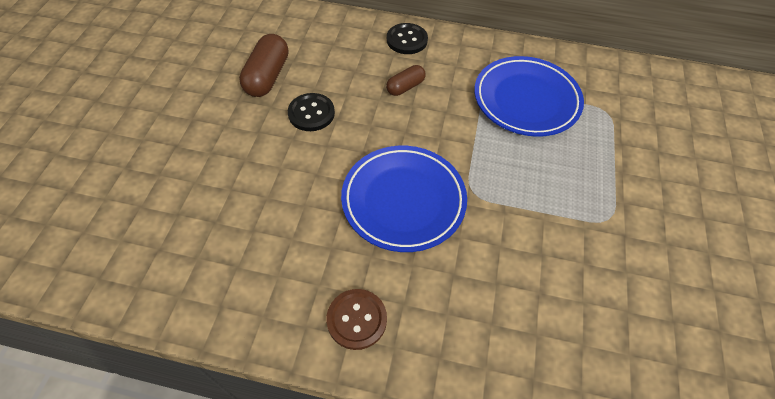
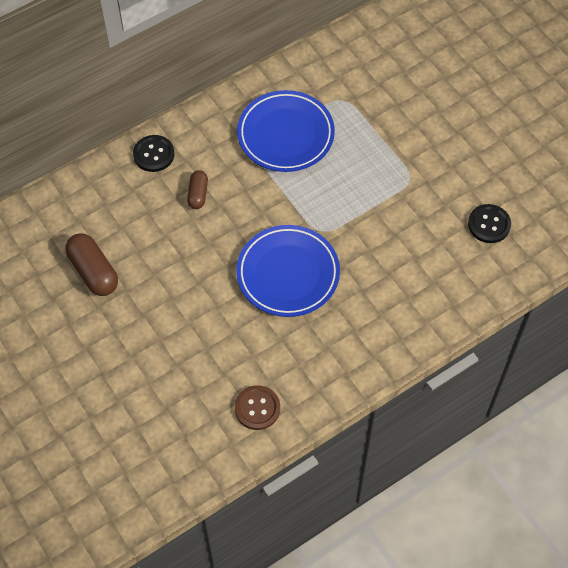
camera: 45 degrees left, 5 degrees up
black button [288,93,335,131] -> black button moved to [468,204,511,243]
brown button [326,289,387,350] -> brown button moved to [235,385,280,430]

